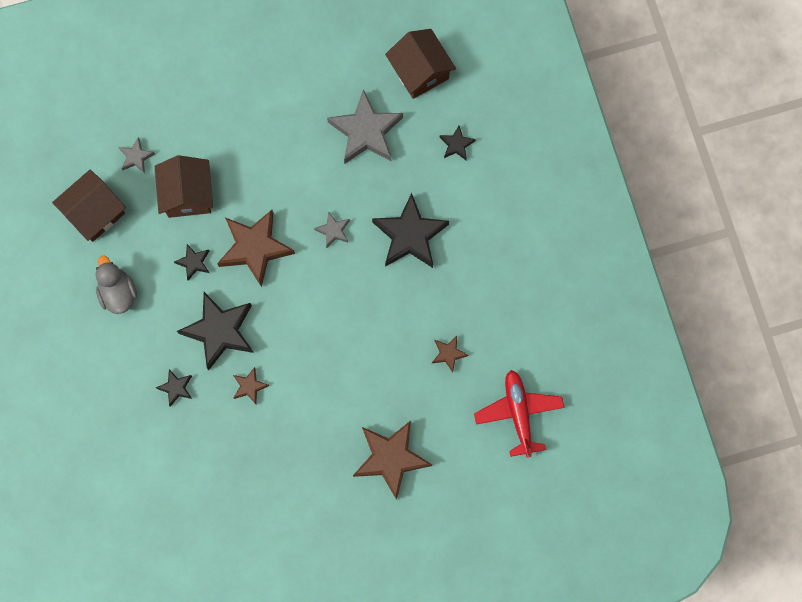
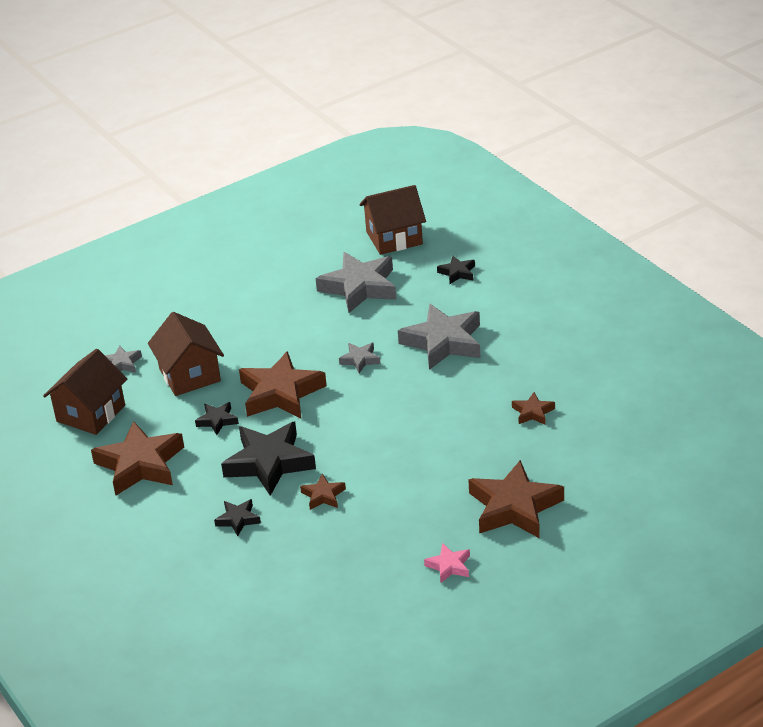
camera: 15 degrees left, 40 degrees down
grey duck [96,256,137,314] -> brown star [91,421,184,496]
black star [372,193,449,268] -> grey star [398,304,480,370]
brown house [385,29,456,99] -> brown house turned 60 degrees counterclockwise [359,185,426,255]
red plane [474,370,565,457] -> none
none -> pink star [424,543,470,583]

